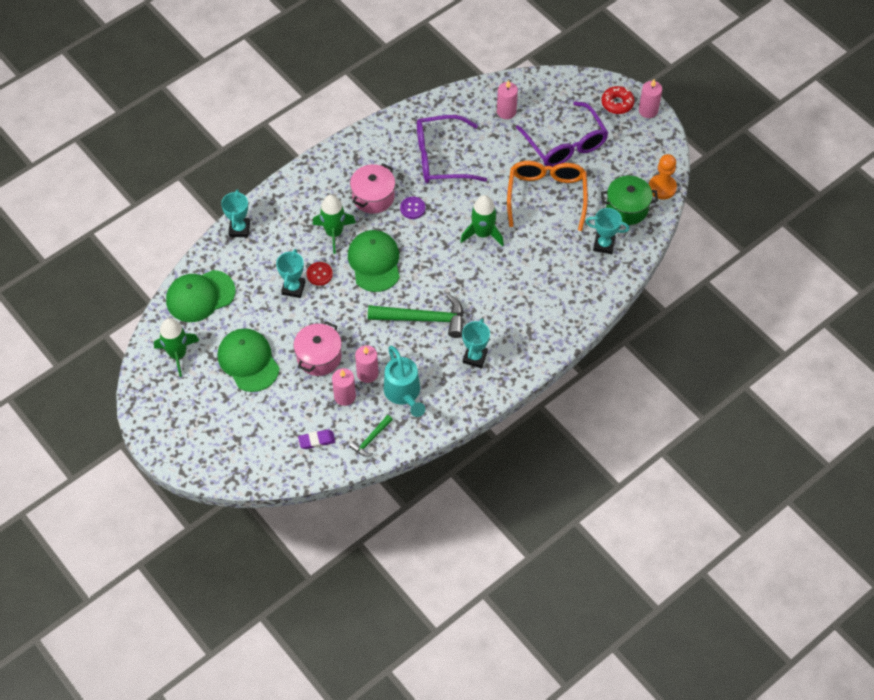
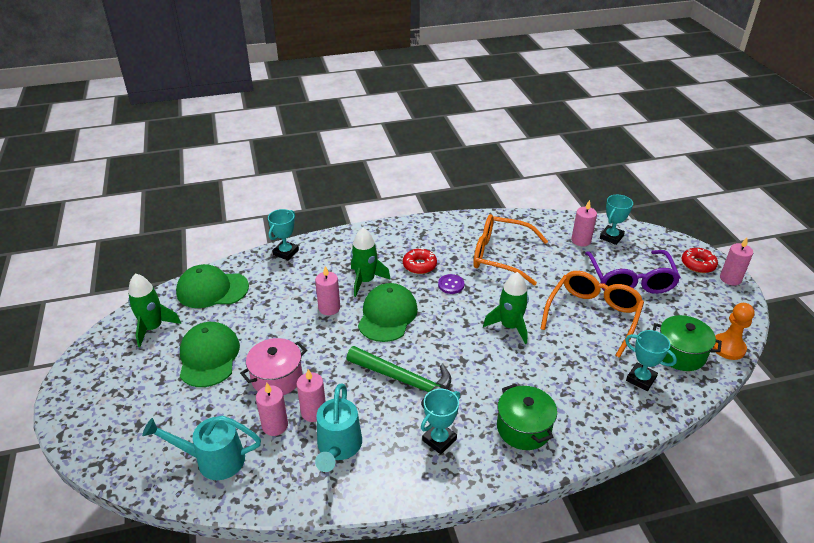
camera: 25 degrees right, 20 degrees down
turquoise trophy [276,249,305,298] -> turquoise trophy moved to [600,195,633,245]
purple eraser [298,430,335,449] -> turquoise watering can [142,415,261,480]
red button [307,262,333,286] -> pink candle [315,266,340,315]
green hammer [349,415,393,456] -> none
pink pot [350,163,395,214] -> red donut [403,248,437,274]
purple glasses [417,115,487,183] -> orange glasses [473,214,548,285]
none -> green pot [497,384,557,450]

